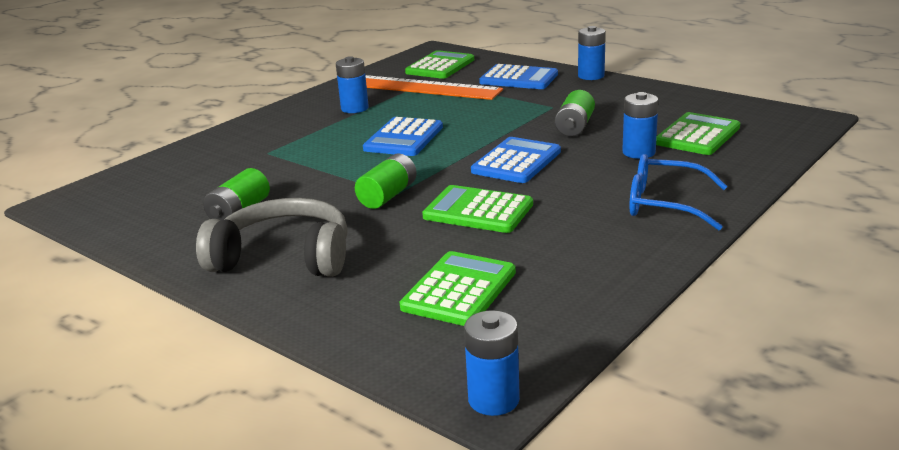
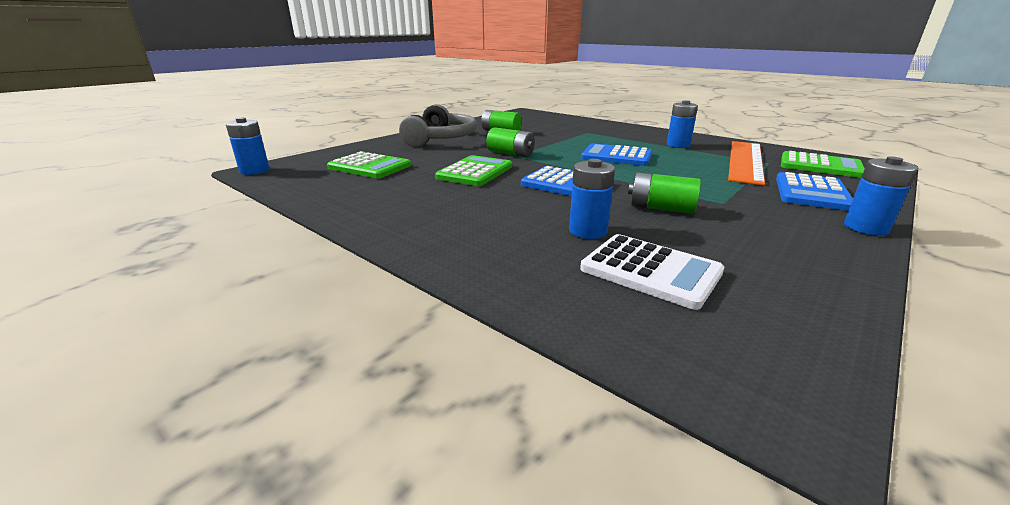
camera: 90 degrees right, 0 degrees up
blue glasses [629,154,728,230] -> none
green calculator [656,112,740,155] -> white calculator [580,234,724,310]

